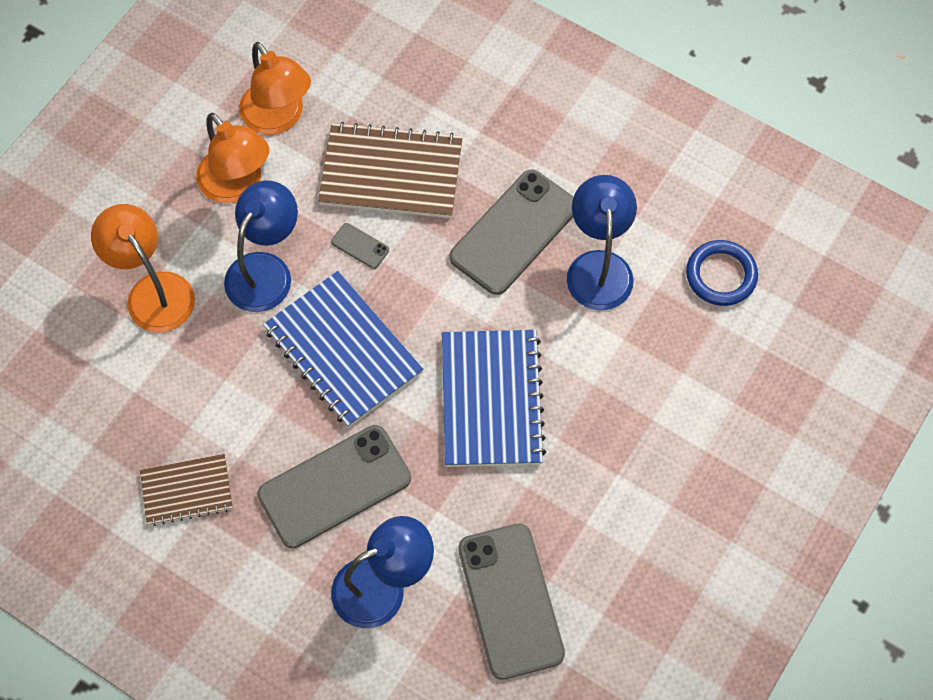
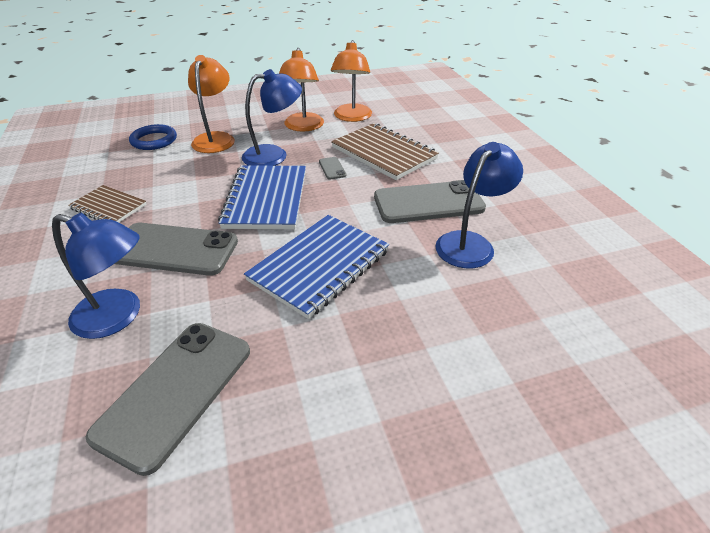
camera: 40 degrees right, 25 degrees down
blue ring [686,240,758,306] -> blue ring moved to [129,124,177,150]

